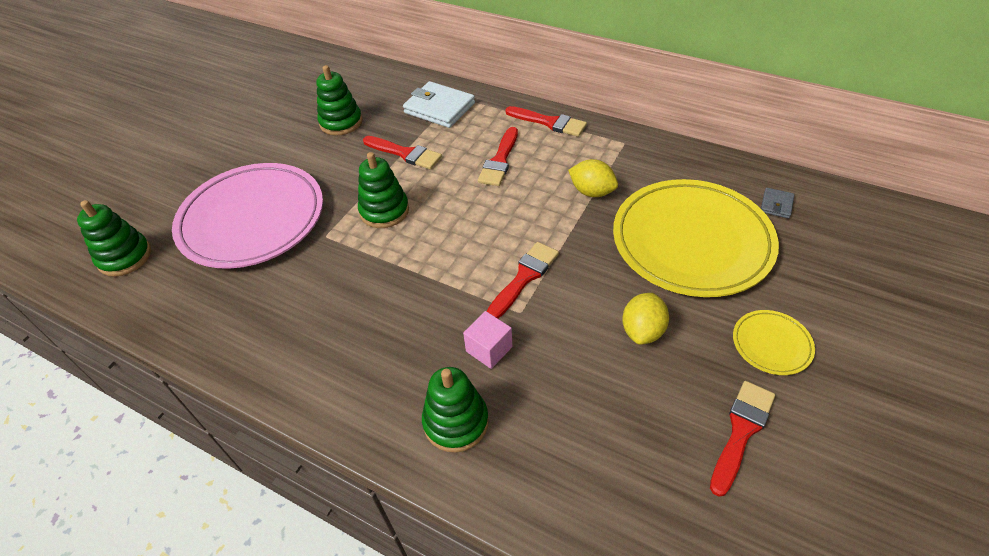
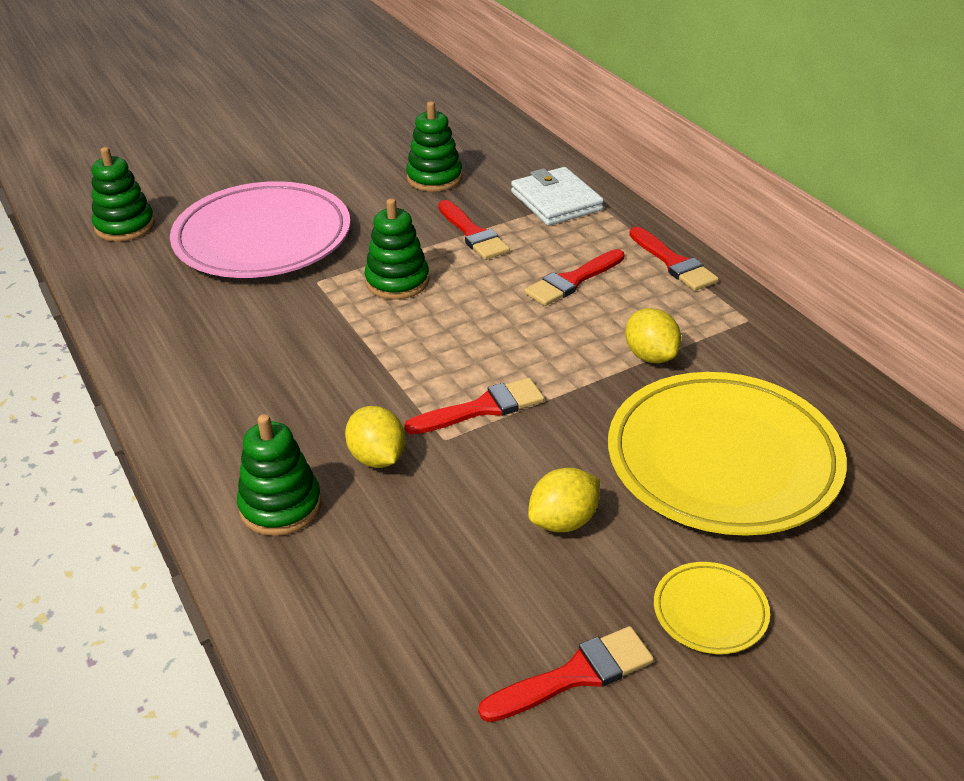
camera: 30 degrees right, 10 degrees down
pink cube [463,311,512,369] -> yellow lemon [345,406,405,468]
grey wallet [761,188,795,219] -> none

